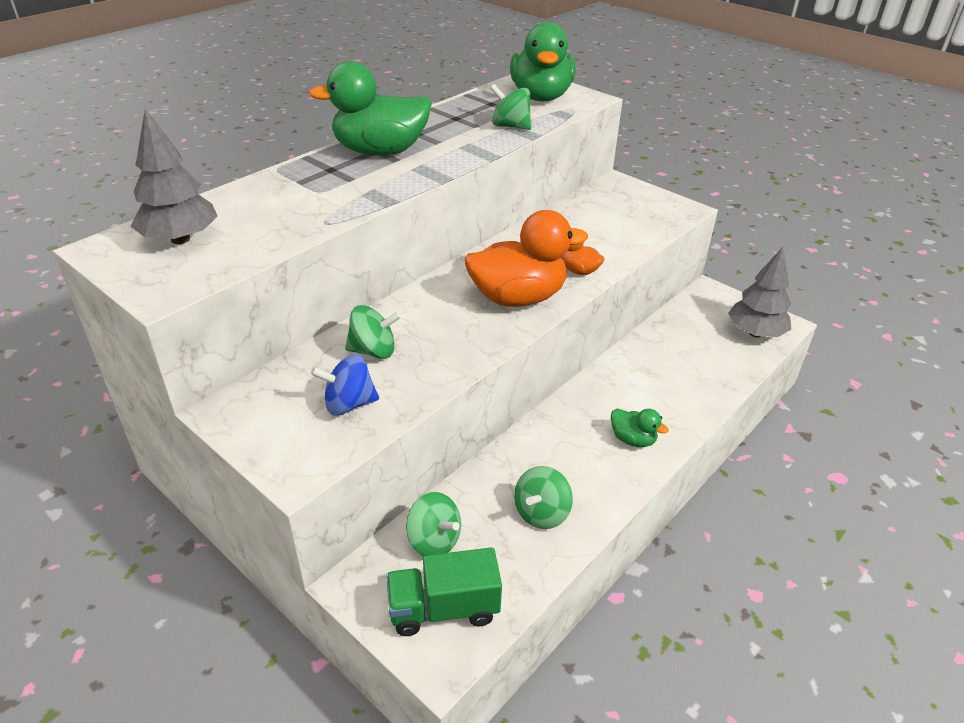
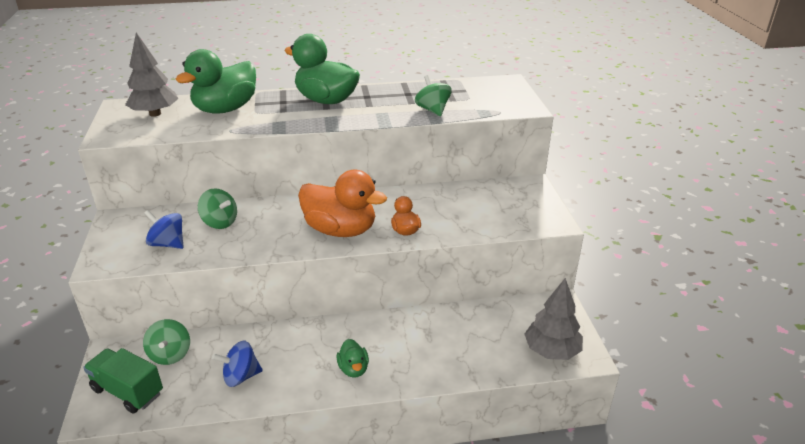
camera: 40 degrees right, 5 degrees down
green duck [510,22,575,101] -> green duck moved to [176,49,256,114]
green spinning top [514,466,573,529] -> blue spinning top [212,341,263,387]

